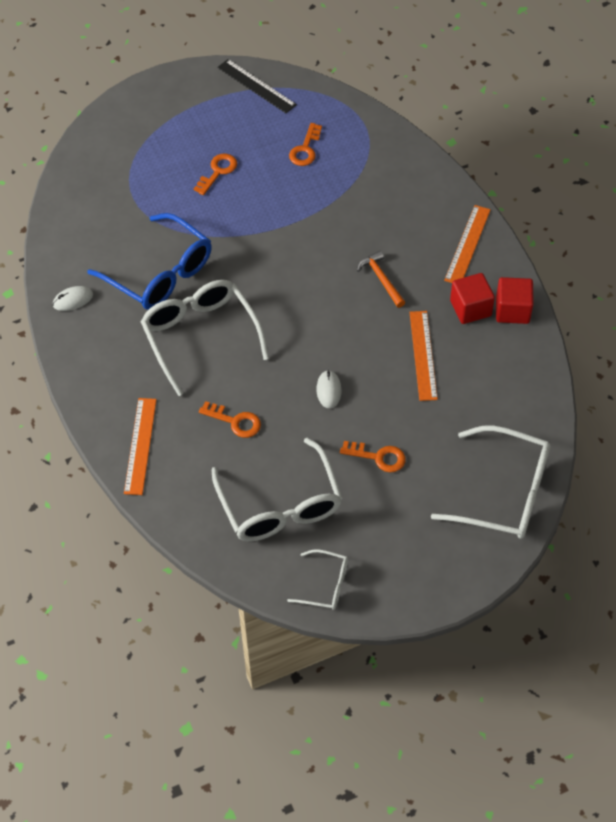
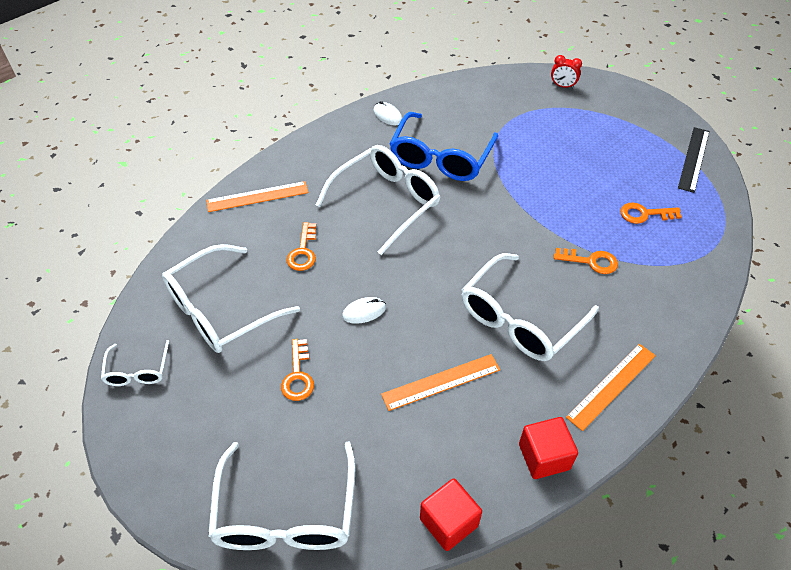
camera: 70 degrees right, 5 degrees down
orange key [194,154,237,195] -> orange key moved to [554,248,618,274]
orange hammer [357,251,405,308] -> white glasses [462,253,599,361]
orange ruler [444,205,491,283] -> orange ruler turned 45 degrees counterclockwise [566,344,656,431]
red cube [450,273,495,324] -> red cube moved to [420,478,482,551]
none -> red clock [551,55,582,89]

